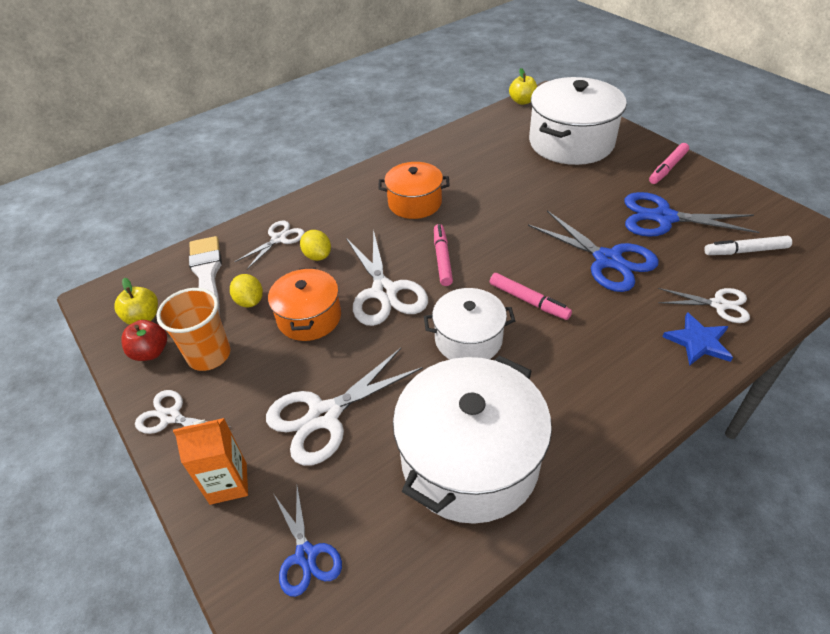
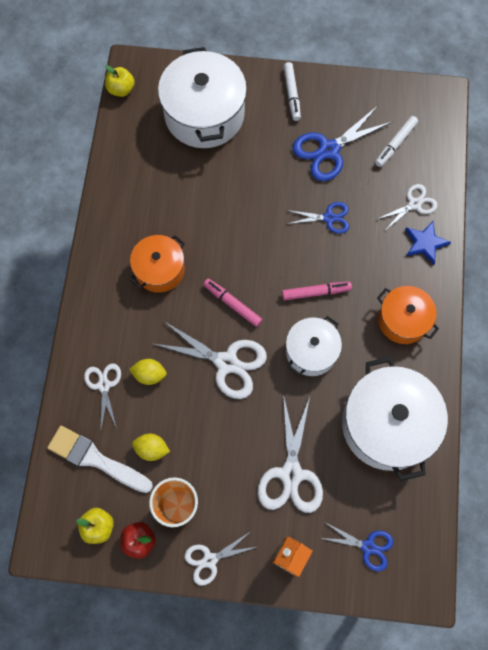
camera: 50 degrees left, 25 degrees up
orange pot [268,268,341,341] -> orange pot moved to [377,286,439,344]
blue scissors [528,210,659,292] -> blue scissors [286,202,349,234], size x0.59
pink marker [649,143,689,184] -> white marker [284,62,301,121]

